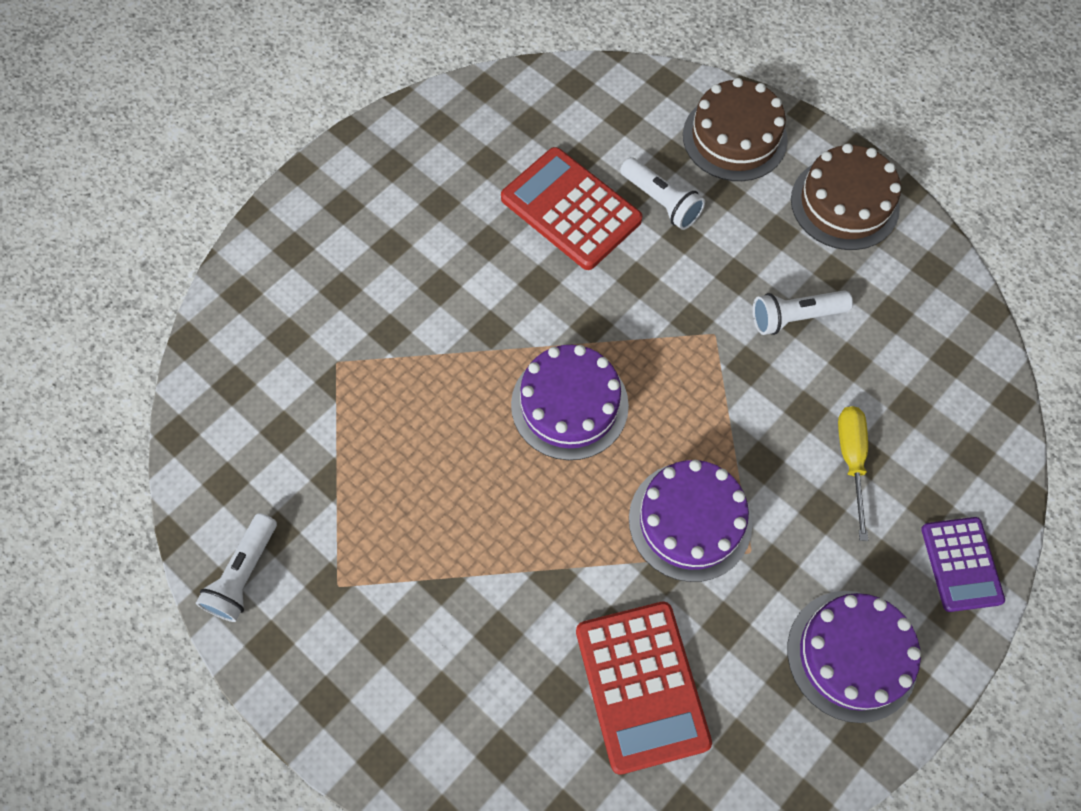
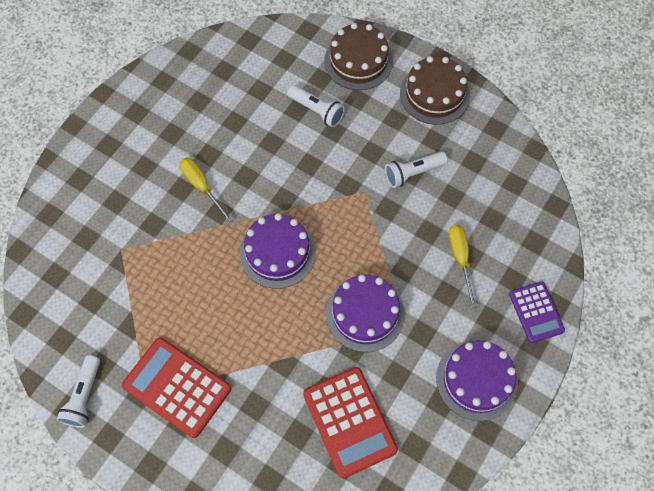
camera: 10 degrees left, 0 degrees up
red calculator [501,147,642,270] -> red calculator moved to [122,338,231,438]
none -> yellow screwdriver [180,158,233,222]

